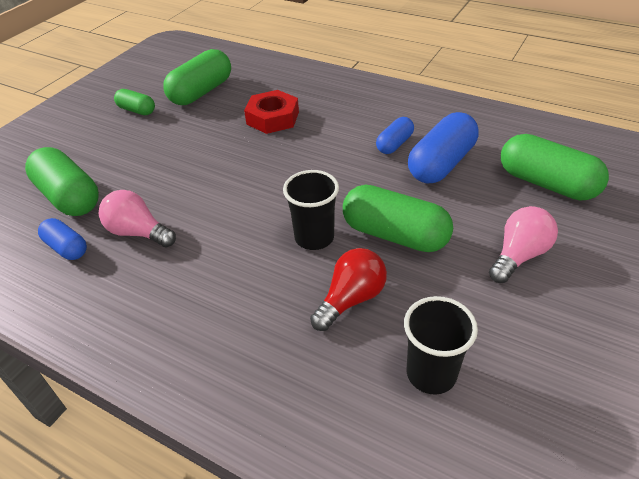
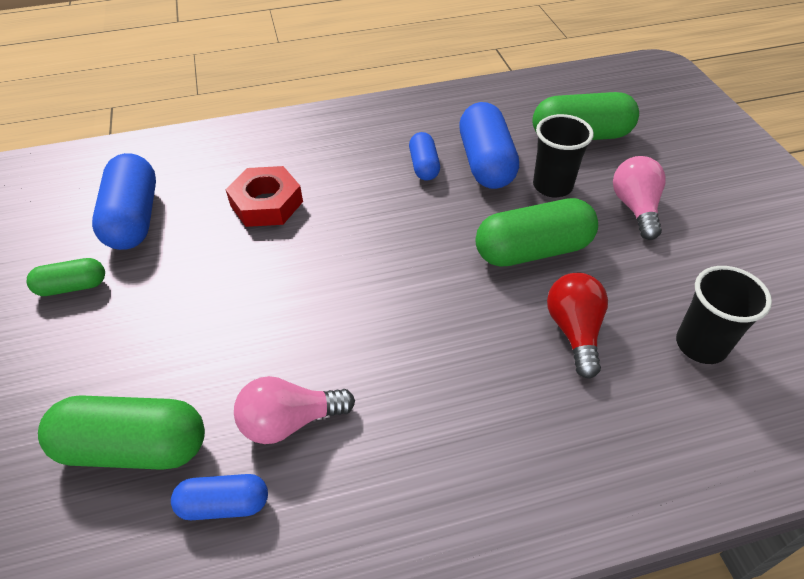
camera: 45 degrees left, 5 degrees up
green capsule [163,49,231,105] -> blue capsule [92,153,156,250]
black cup [283,170,339,250] -> black cup moved to [533,114,594,197]

